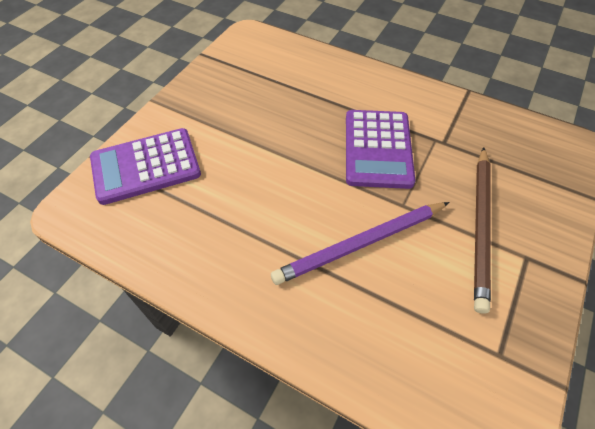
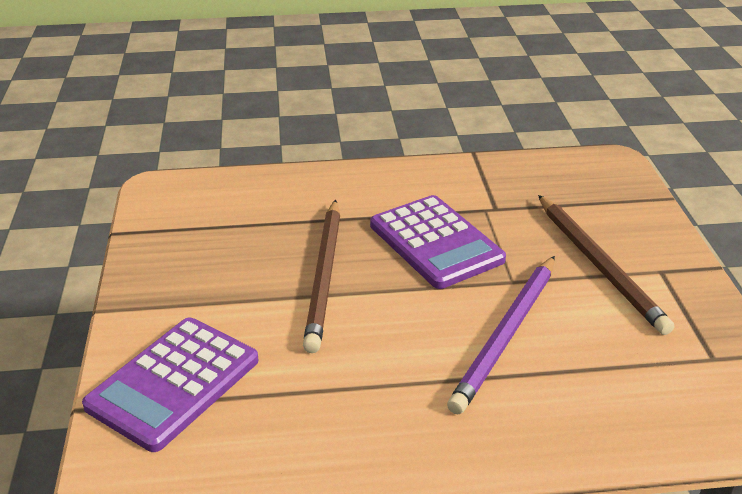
camera: 35 degrees left, 20 degrees down
none -> brown pencil [303,200,340,353]

